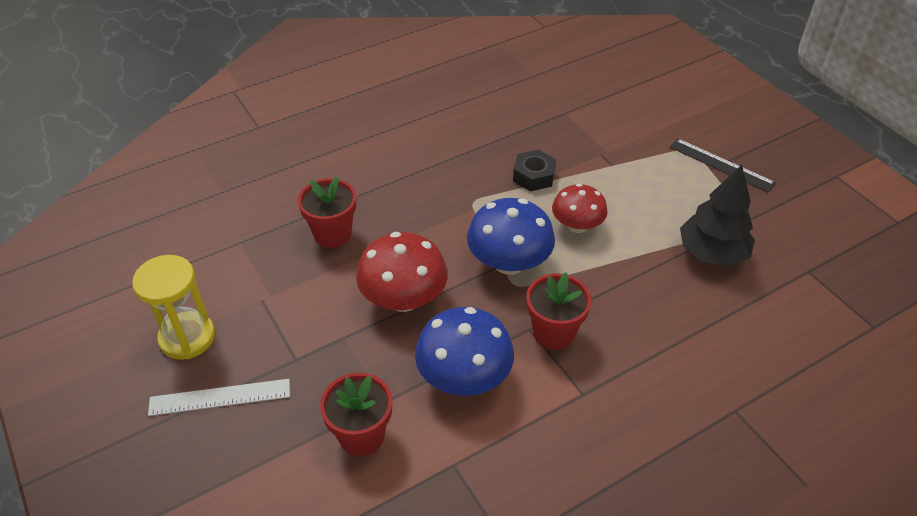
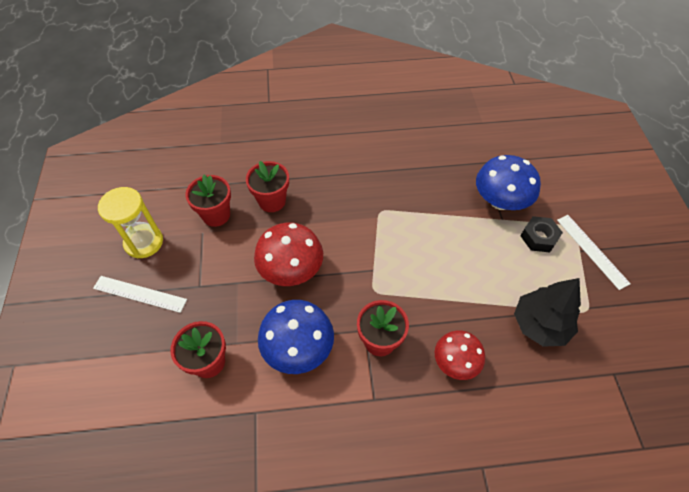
camera: 25 degrees right, 10 degrees up
blue mushroom [467,198,555,275] -> blue mushroom moved to [476,155,541,210]
black nut [513,150,556,191] -> black nut moved to [521,216,563,252]
red mushroom [552,184,608,233] -> red mushroom moved to [435,330,485,380]
black ruler [670,138,776,193] -> white ruler [557,215,631,290]
none -> red flower pot [185,175,231,227]

